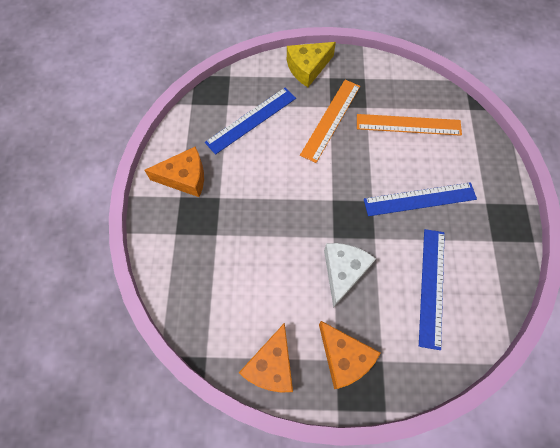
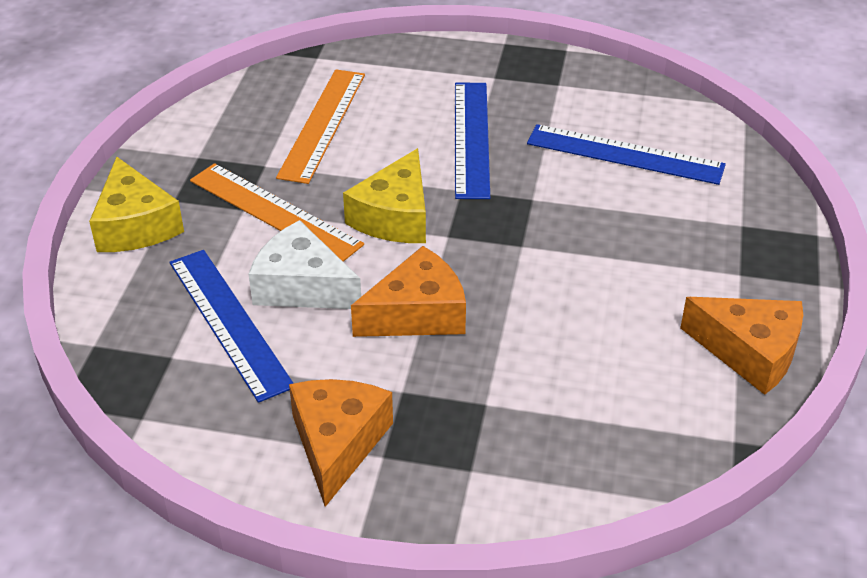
camera: 80 degrees left, 25 degrees down
orange cheese [319,321,380,389] -> orange cheese moved to [351,246,466,337]
white cheese [324,243,376,308] -> white cheese moved to [248,220,361,309]
none -> yellow cheese [343,148,426,243]

